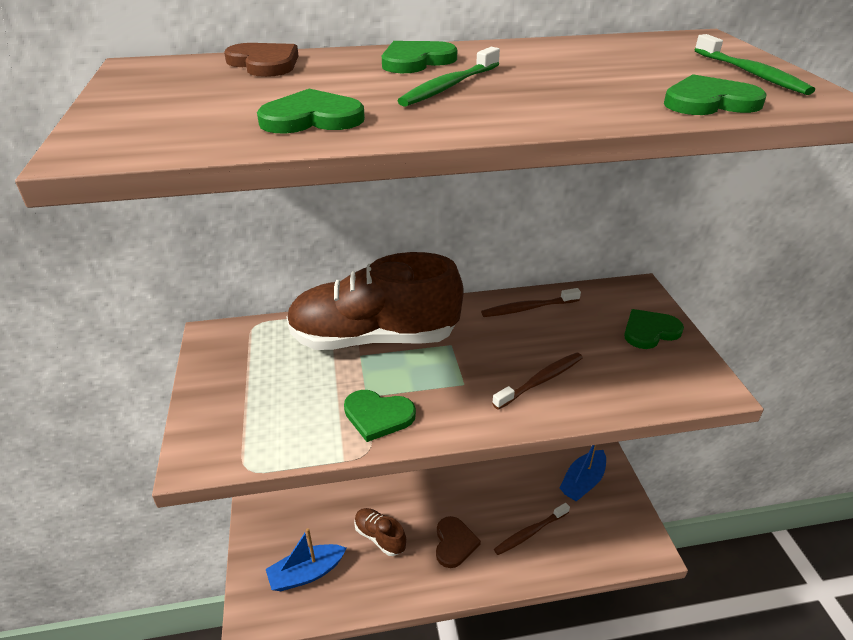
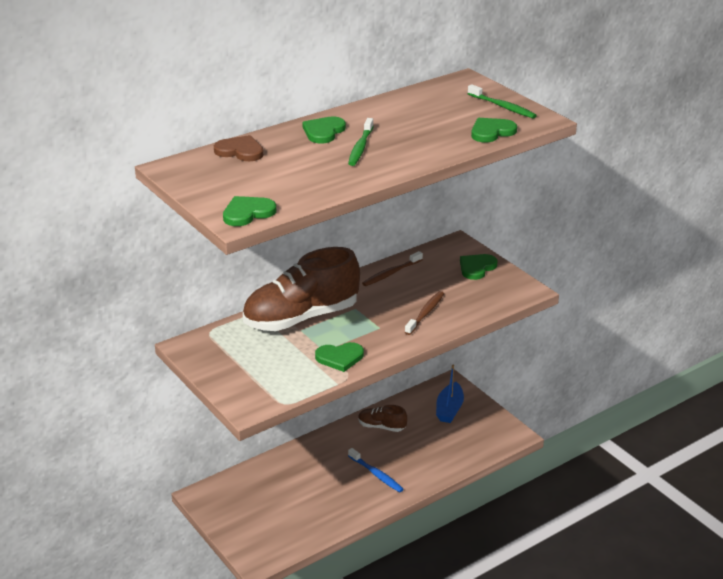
camera: 25 degrees left, 5 degrees down
green heart [257,89,365,133] -> green heart moved to [223,196,276,226]
blue boat [266,528,346,591] -> none
brown shoe [354,508,406,556] -> brown shoe moved to [358,405,407,432]
brown heart [436,516,481,568] -> blue toothbrush [348,448,404,493]
brown toothbrush [494,503,570,555] -> none

